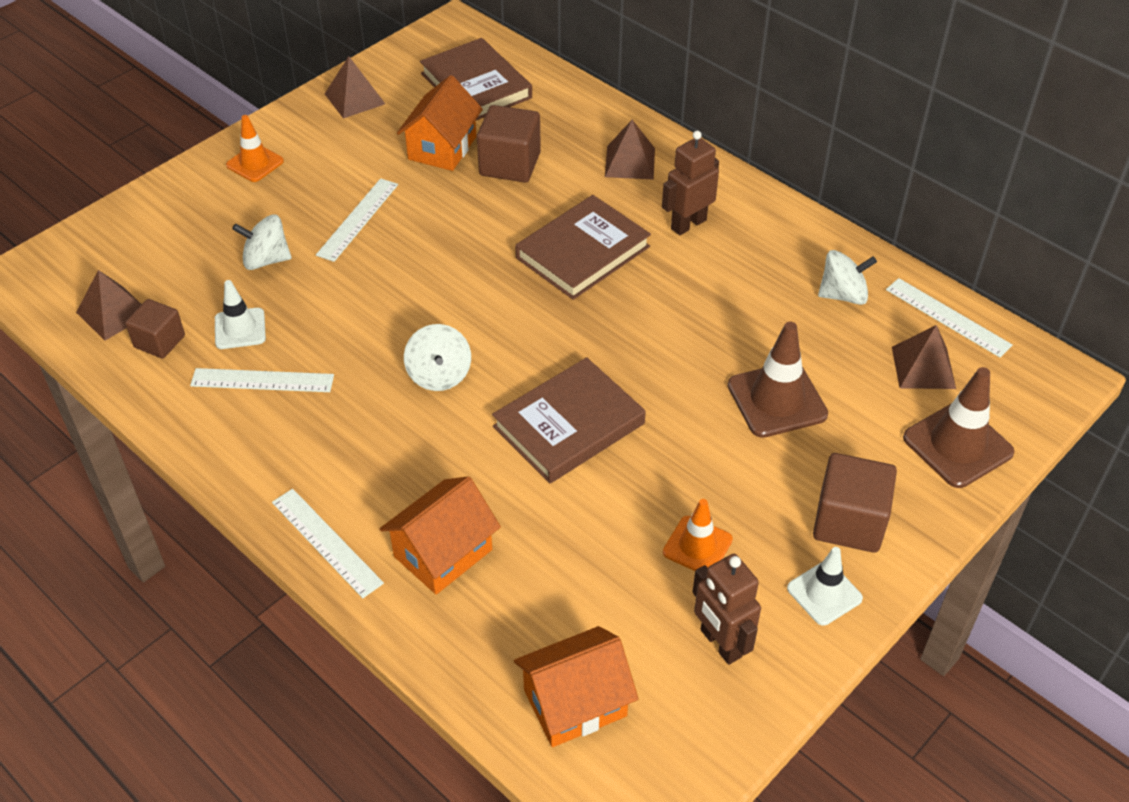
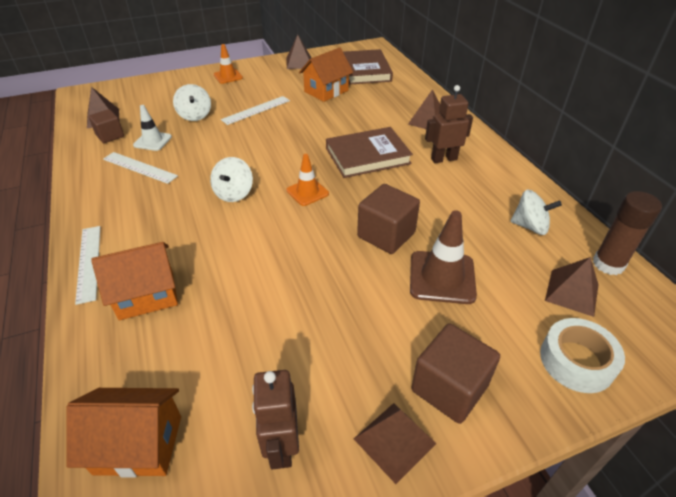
camera: 25 degrees right, 5 degrees down
white spinning top [232,215,292,270] -> white spinning top turned 135 degrees counterclockwise [173,84,211,121]
brown cube [477,105,541,183] -> brown cube moved to [357,184,420,254]
brown book [492,357,646,483] -> none
orange traffic cone [663,499,733,571] -> orange traffic cone moved to [286,154,329,206]
white traffic cone [787,547,863,626] -> brown pyramid [354,403,436,484]
white ruler [886,278,1013,357] -> brown glue stick [593,191,662,275]
brown traffic cone [903,367,1014,488] -> white tape [540,318,625,393]

